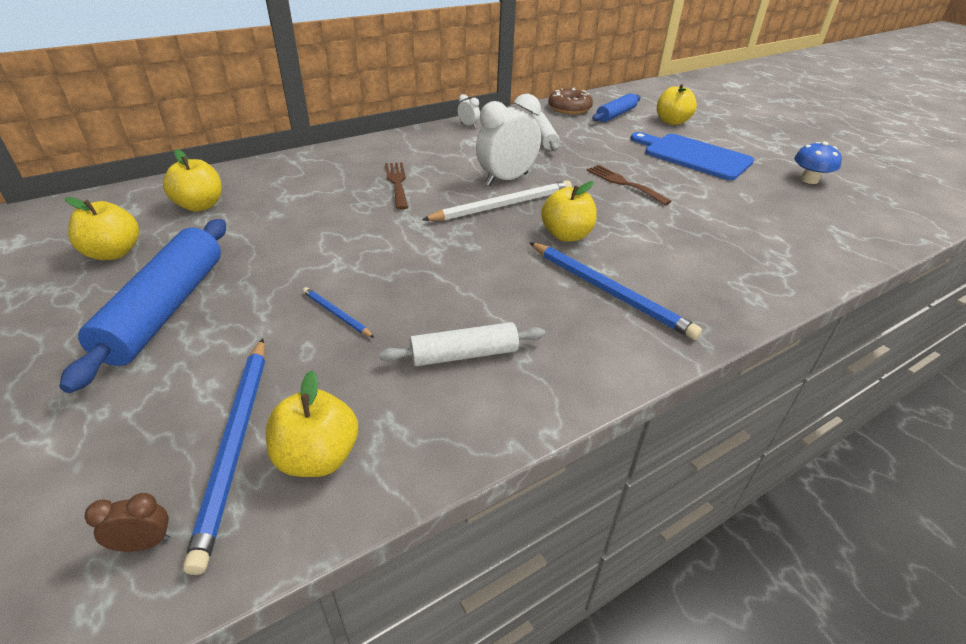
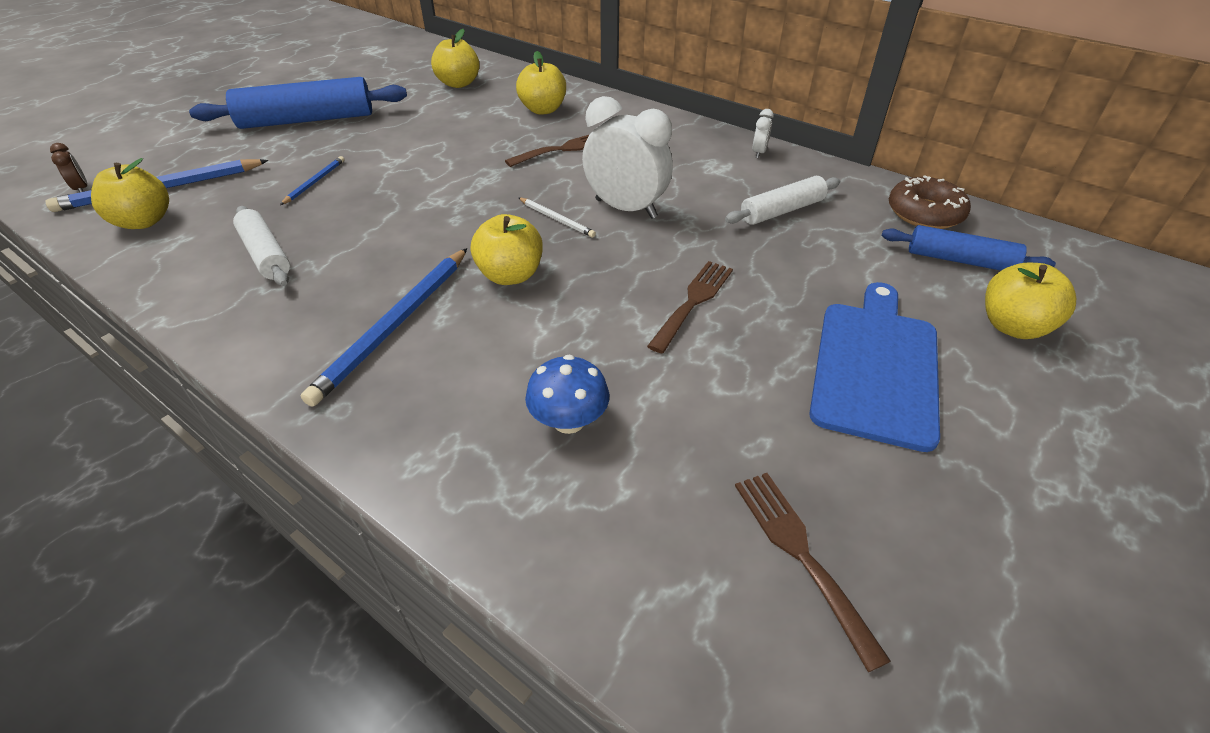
camera: 70 degrees right, 5 degrees up
yellow apple [65,197,139,260] -> yellow apple moved to [516,51,566,115]
white pencil [422,180,572,221] -> white pencil [519,198,596,238], size x0.50
blue mushroom [794,141,842,184] -> blue mushroom moved to [525,355,609,434]
none -> brown fork [735,473,891,672]

